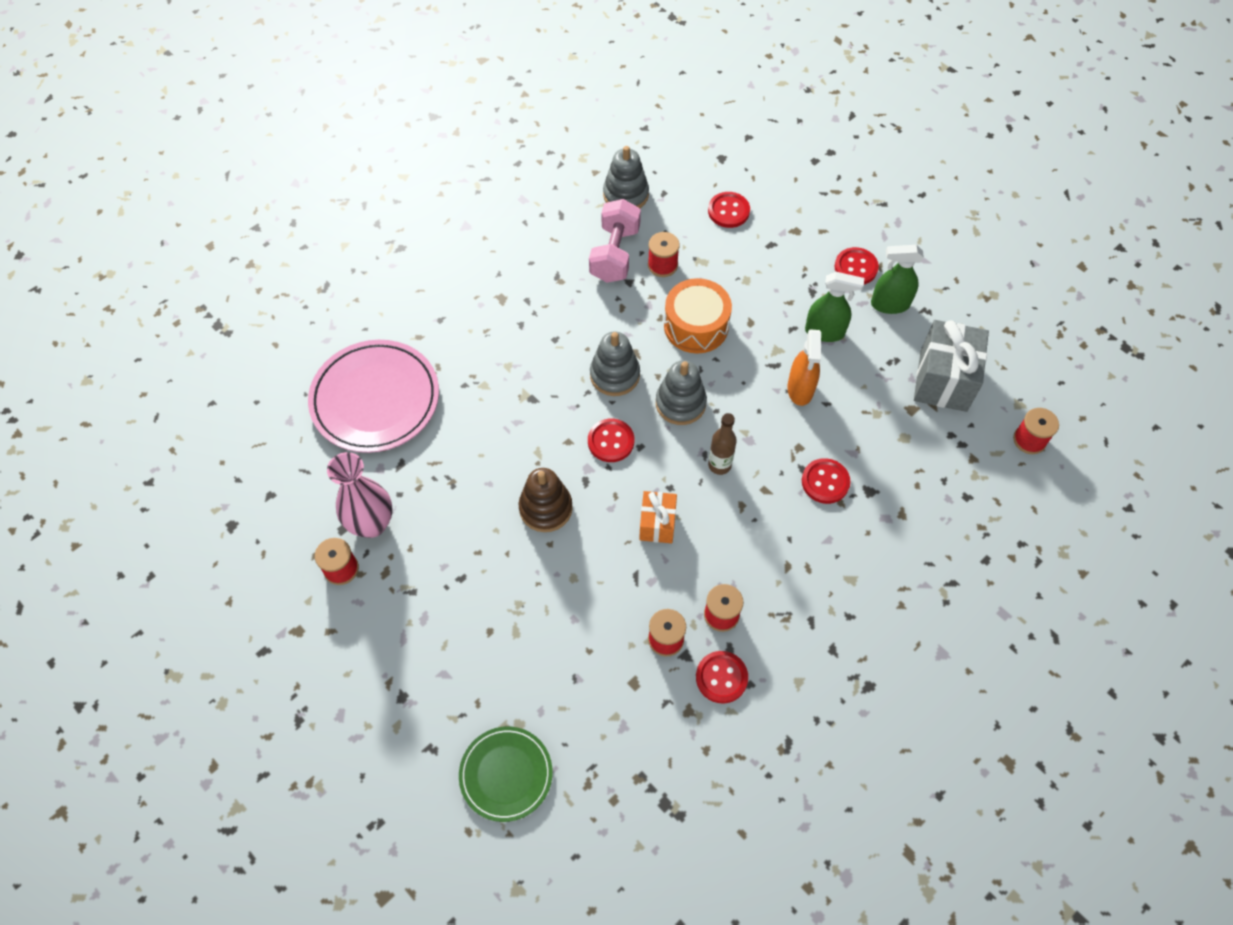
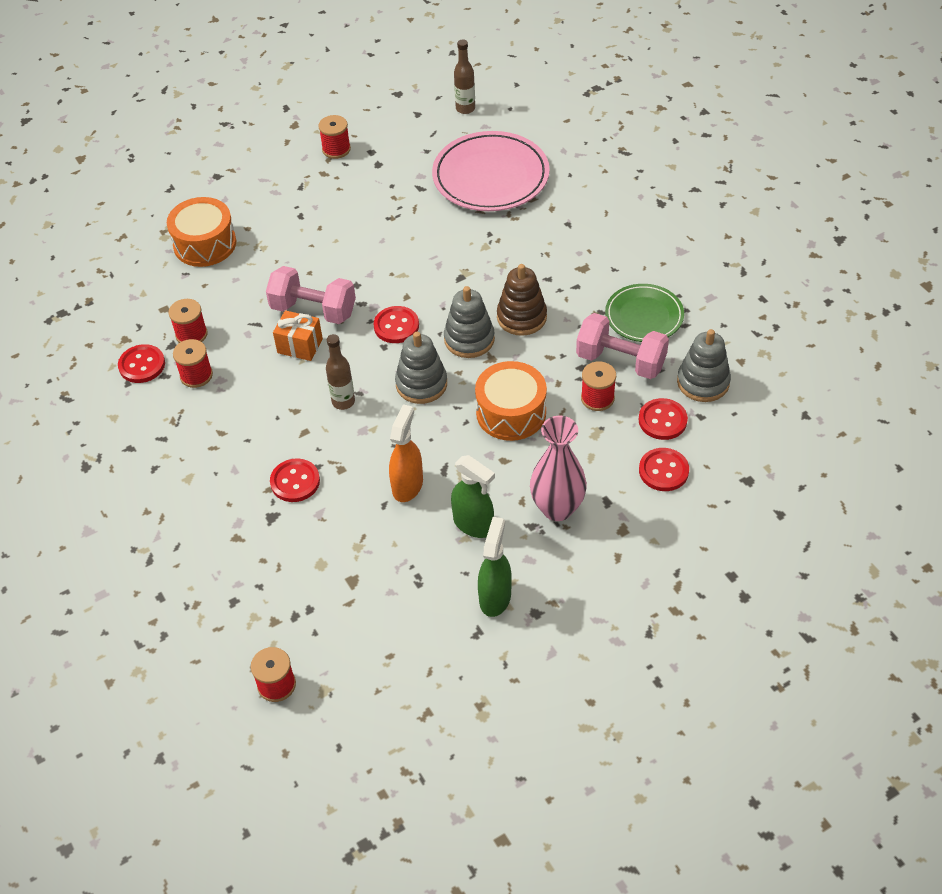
camera: 105 degrees right, 10 degrees down
pink vase [327,452,393,538] -> pink vase moved to [530,416,587,521]
green plate [459,726,552,822] -> green plate moved to [605,284,684,342]
brown stacking toy [519,468,573,532] -> brown stacking toy moved to [497,264,547,336]
orange spray bottle [787,330,821,406] -> orange spray bottle turned 90 degrees clockwise [389,404,423,502]
green spray bottle [805,272,864,342] -> green spray bottle turned 75 degrees counterclockwise [451,455,495,538]
red button [835,247,879,284] -> red button moved to [639,398,688,440]
grey gift [914,320,989,412] -> none
none -> orange drum [167,197,236,267]
none -> pink dumbbell [266,266,356,324]
none -> brown bottle [454,39,475,114]

